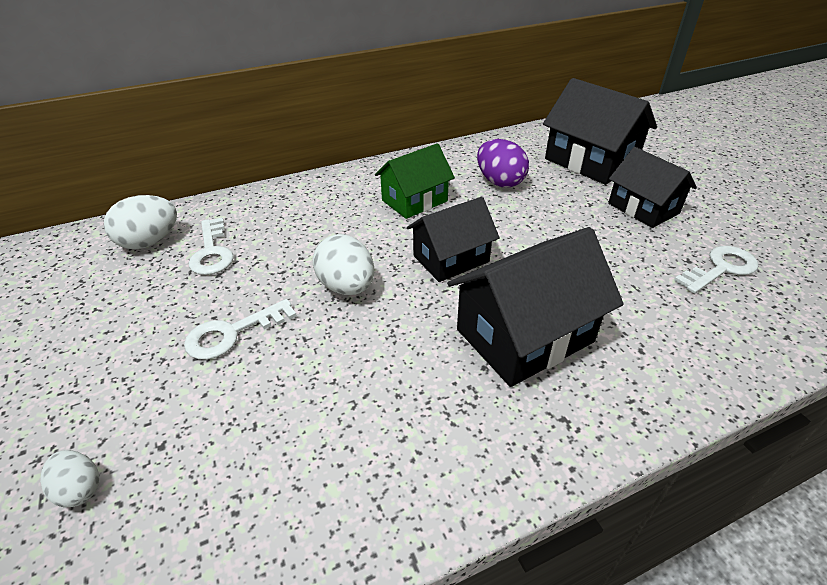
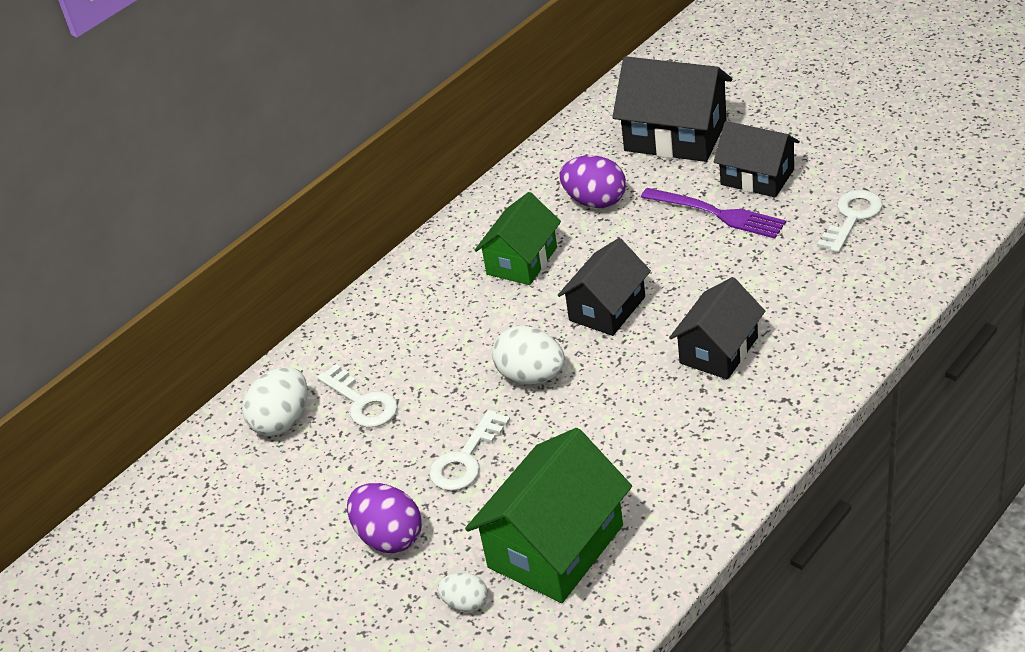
camera: 20 degrees left, 0 degrees up
black house [447,227,624,387] -> black house [669,277,765,380], size x0.66
none -> purple egg [347,483,422,553]
none -> green house [465,428,632,603]
none -> purple fork [641,188,786,239]

